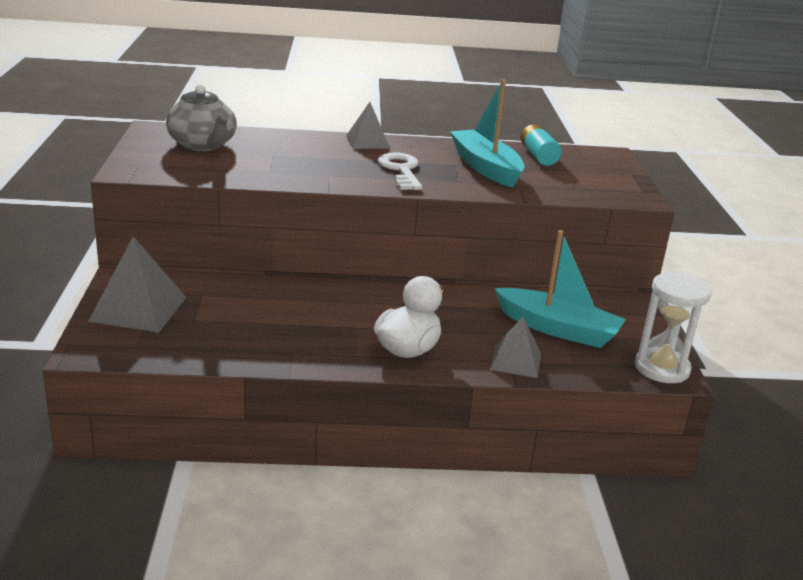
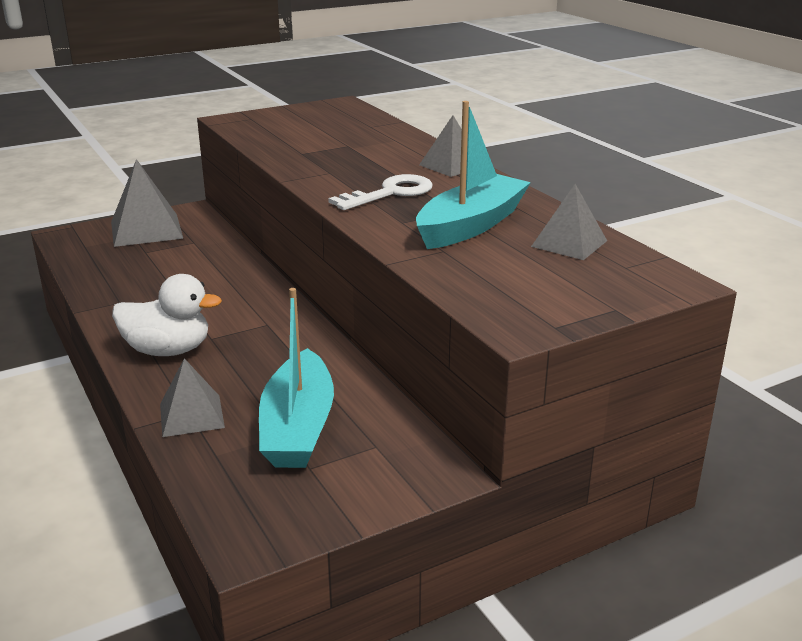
camera: 65 degrees right, 0 degrees up
grey teapot [166,84,237,151] -> none
turquoise battery [520,124,562,166] -> grey pyramid [531,184,607,260]
white hourglass [635,272,712,383] -> none

